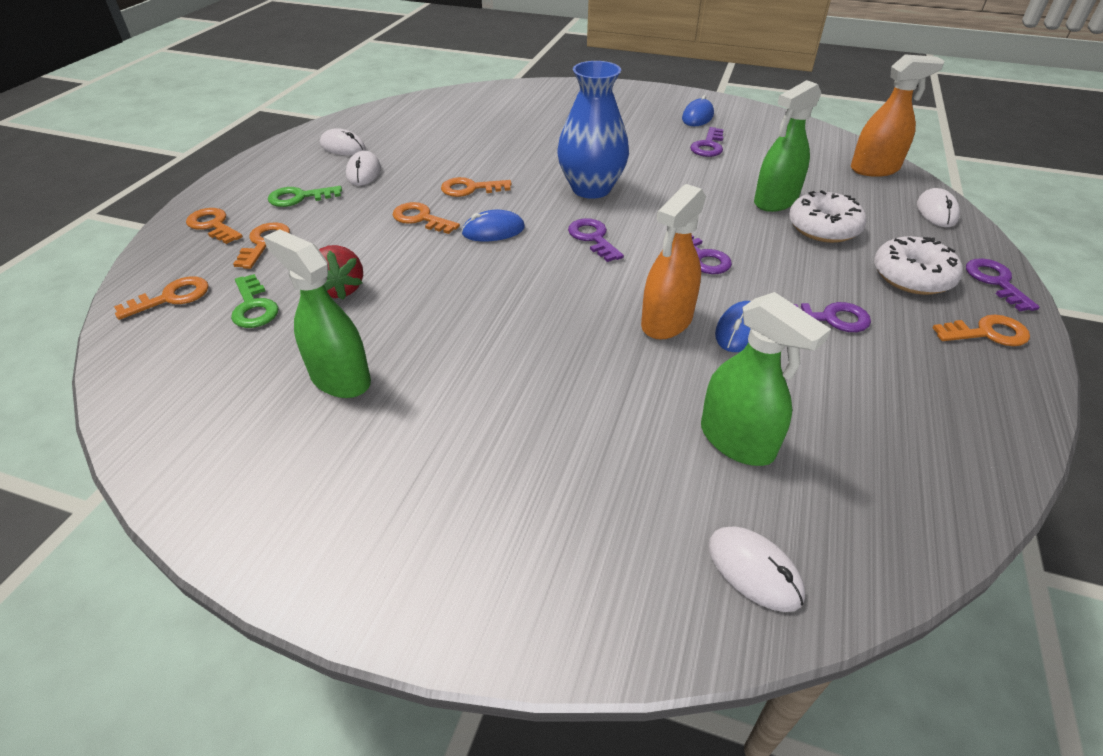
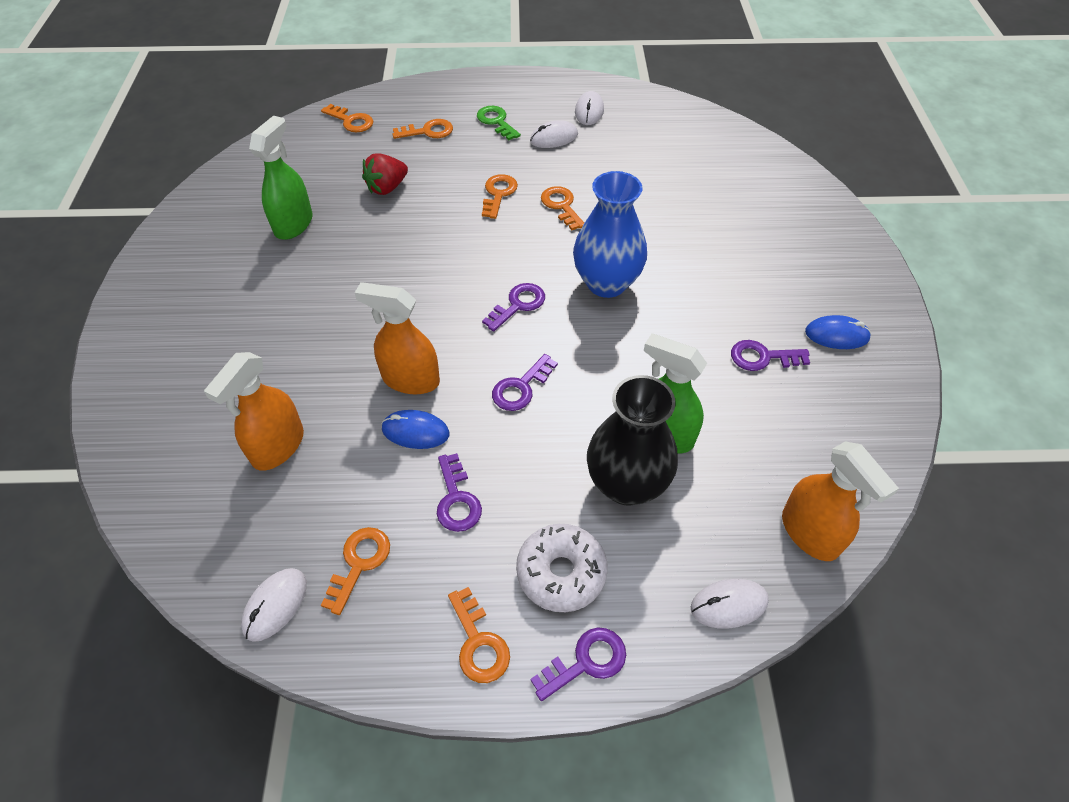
camera: 70 degrees right, 10 degrees up
orange key [186,208,243,244] -> orange key moved to [321,527,390,615]
green key [231,274,279,328] -> none
blue mouse [462,210,525,241] -> none
green spray bottle [701,292,831,466] -> orange spray bottle [204,352,304,471]
white mouse [708,526,805,612] -> white mouse moved to [241,568,307,642]
white donut [789,190,867,243] -> black vase [587,375,678,506]

